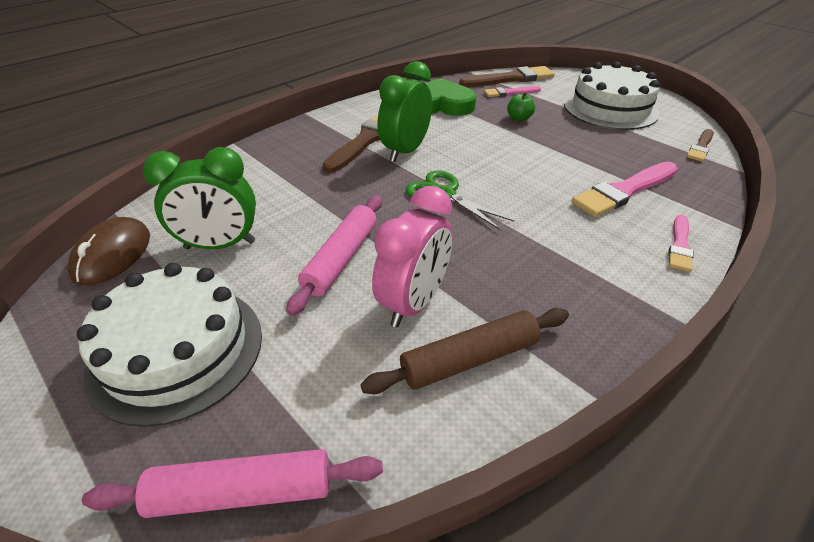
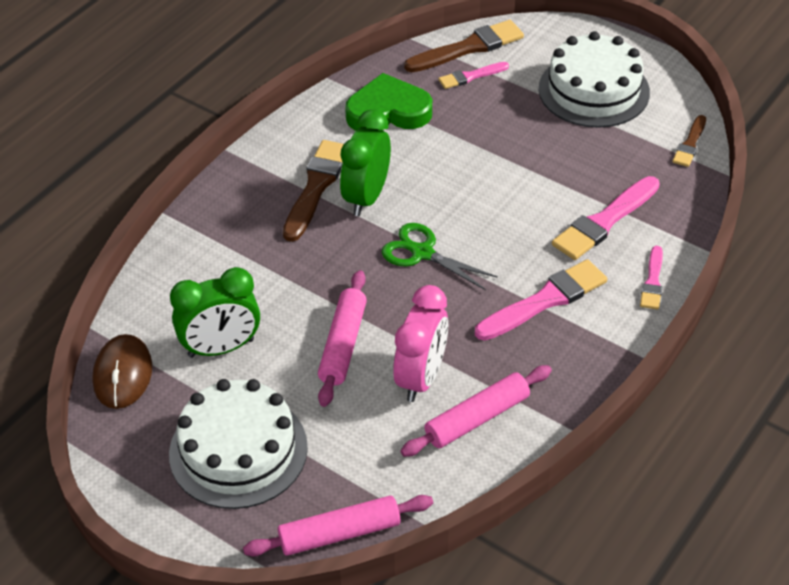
camera: 10 degrees left, 5 degrees up
brown rolling pin [360,308,569,394] -> pink rolling pin [400,365,552,457]
green apple [507,92,535,121] -> none
none -> pink brush [475,259,607,341]

